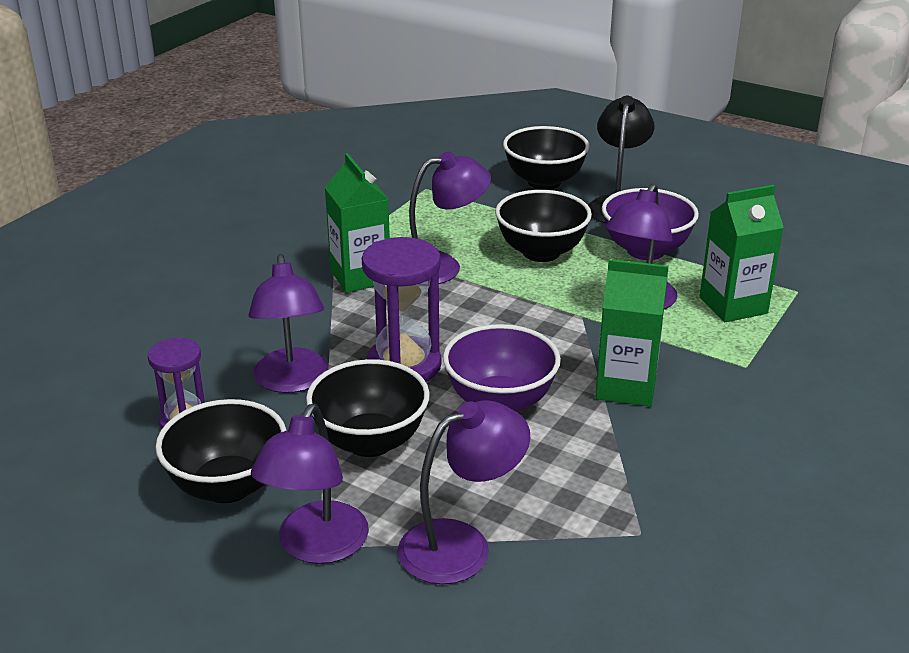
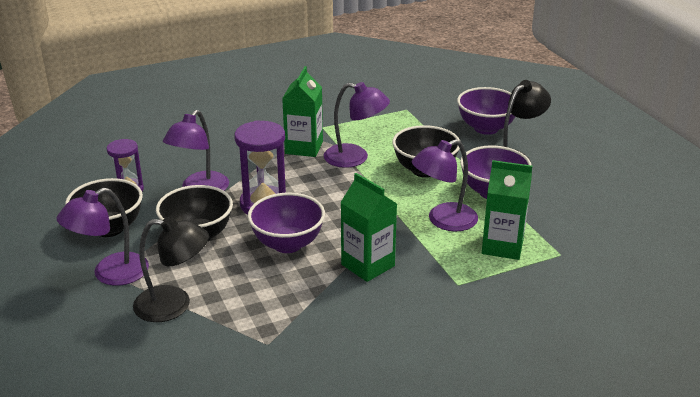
camera: 35 degrees right, 0 degrees up
purple lamp [398,400,530,584] -> black lamp [133,216,209,322]
black bowl [503,126,590,190] -> purple bowl [457,87,516,135]

